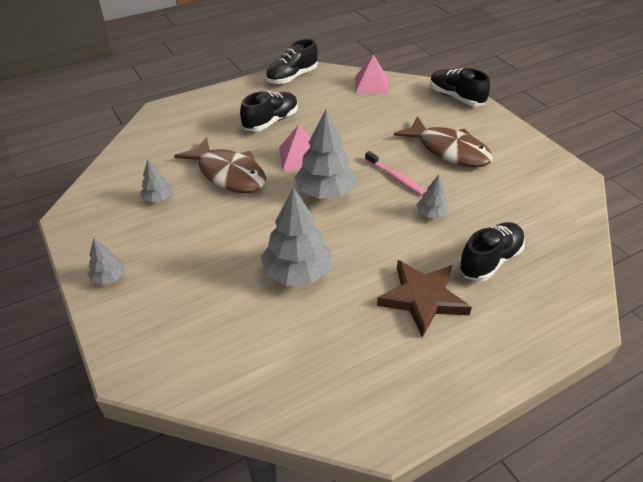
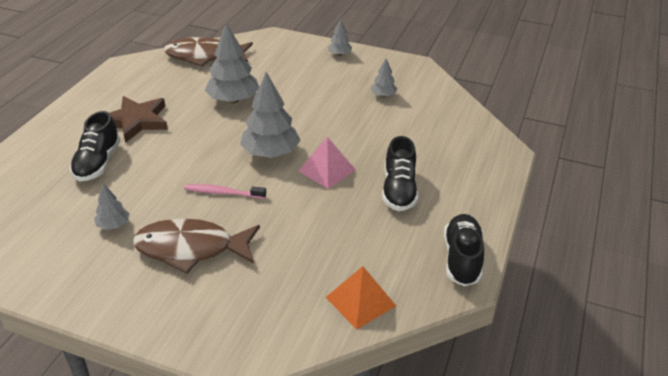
camera: 140 degrees right, 5 degrees down
brown fish [174,137,266,193] -> brown fish moved to [164,37,253,66]
pink pyramid [355,54,388,94] -> orange pyramid [326,266,396,330]
grey tree [416,174,449,218] -> grey tree moved to [94,184,130,230]
black shoe [430,68,490,106] -> none

